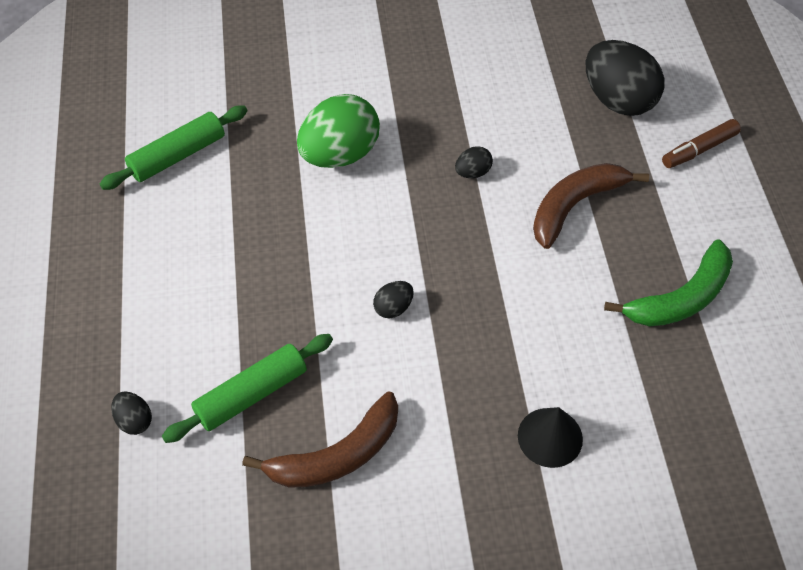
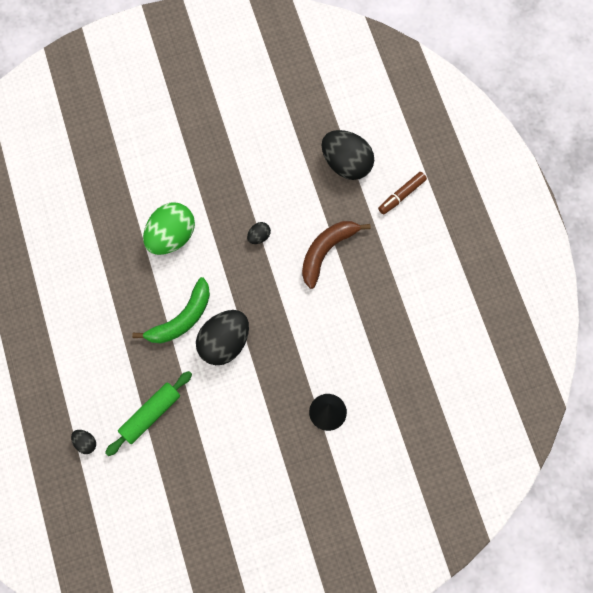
camera: 10 degrees left, 15 degrees up
green rolling pin [100,105,247,190] -> none
brown banana [242,391,398,488] -> none
black egg [373,281,414,318] -> black egg [196,310,249,365], size x2.24
green banana [604,239,733,326] -> green banana moved to [132,277,210,344]

